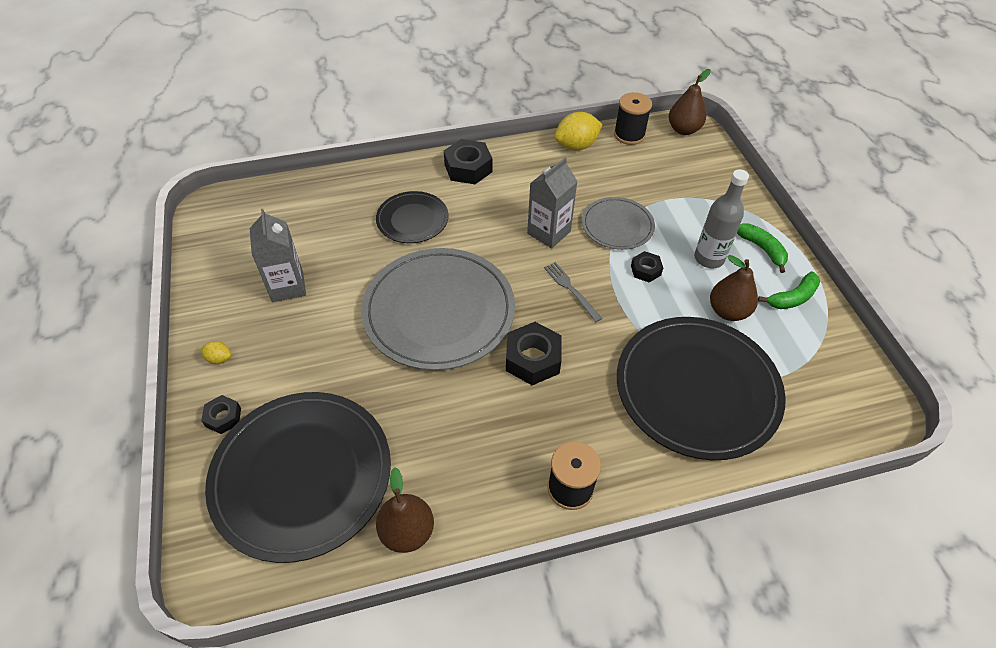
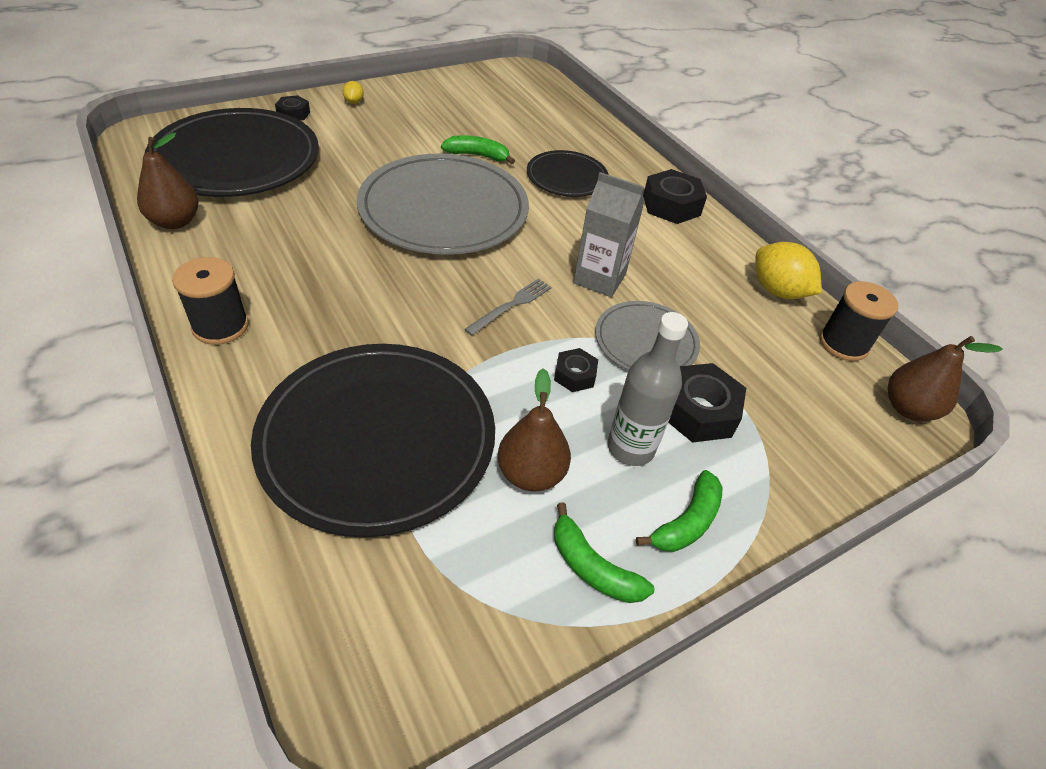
camera: 70 degrees right, 5 degrees down
grey carton [250,209,306,302] -> none
black nut [506,322,562,385] -> black nut moved to [668,363,746,443]
none -> green banana [441,135,515,164]

